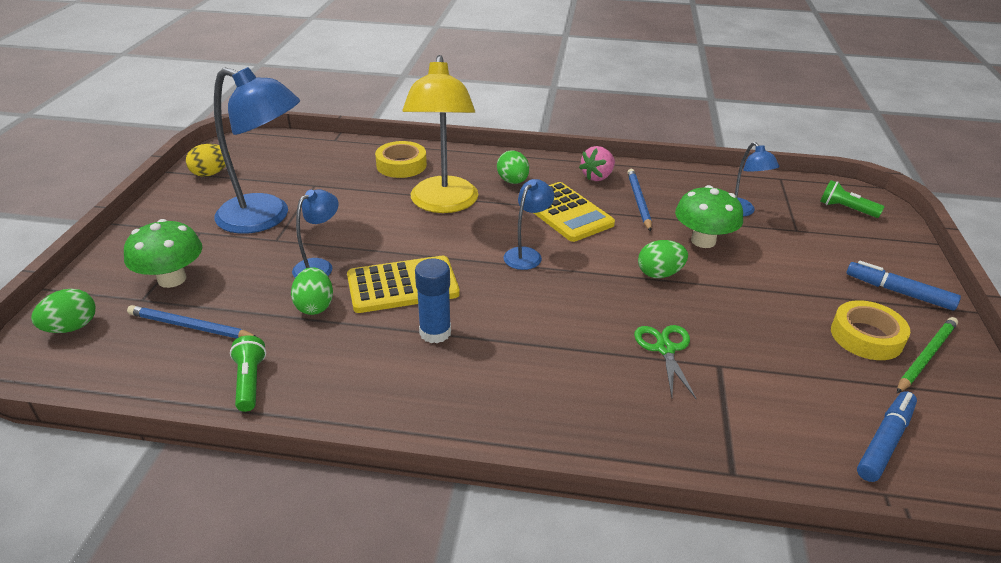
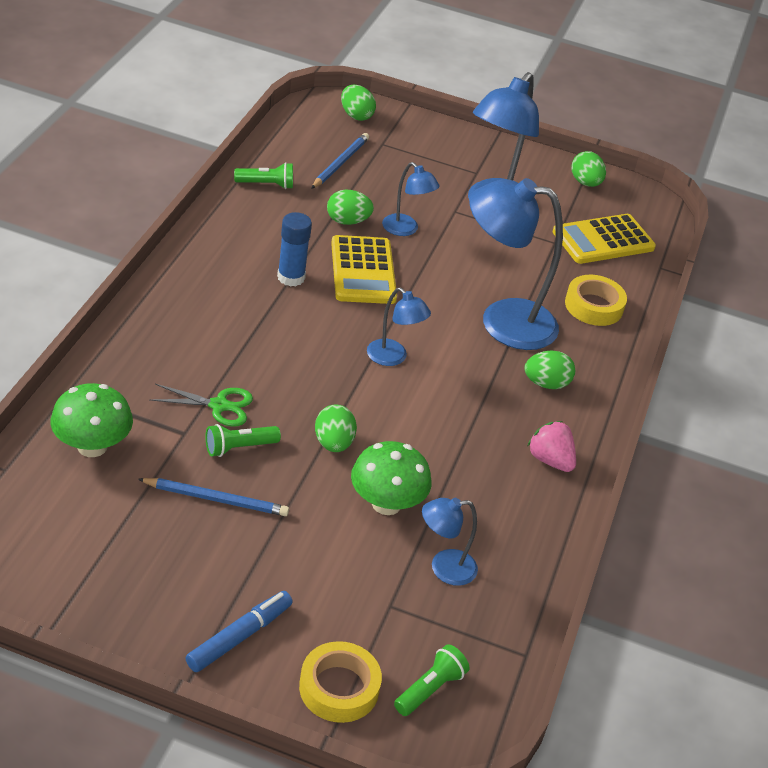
camera: 95 degrees right, 5 degrees up
green mushroom [124,219,202,288] -> green mushroom moved to [50,383,133,457]
yellow egg [186,144,230,177] -> green egg [571,151,606,187]
yellow lamp [402,55,478,213] -> blue lamp [469,178,563,350]
yellow calculator [534,182,615,242] -> yellow calculator moved to [553,214,656,264]
blue pencil [628,169,652,231] -> blue pencil moved to [138,478,289,516]
yellow tape [831,300,910,360] -> yellow tape moved to [299,641,382,723]
blue marker [857,391,917,482] -> none
green pencil [897,317,958,393] -> none
none -> green flashlight [205,424,281,457]

